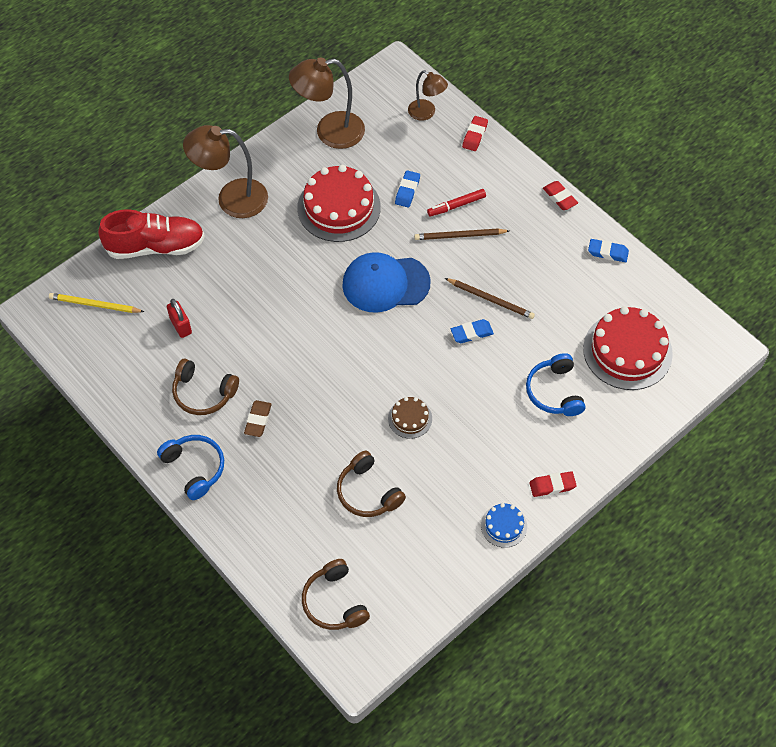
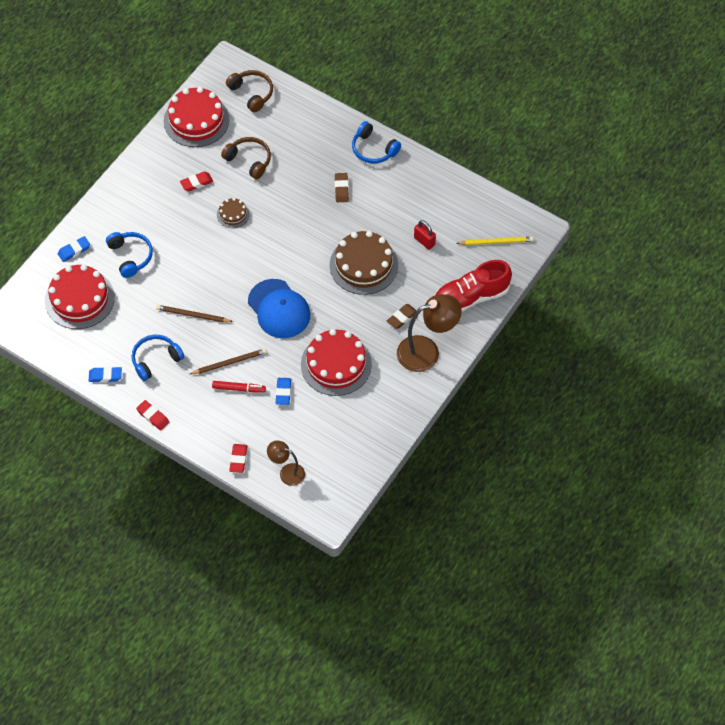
camera: 165 degrees right, 0 degrees up
brown headphones [172,359,239,415] -> none
brown lamp [289,57,365,149] -> none
blue cap [342,252,431,313] -> blue cap turned 75 degrees clockwise [248,279,311,338]
red marker [427,189,486,217] -> red marker turned 45 degrees clockwise [212,381,266,393]
blue eraser [451,319,494,343] -> blue eraser moved to [58,236,90,262]
blue cake [481,503,527,548] -> none
red eraser [529,471,577,497] -> red eraser moved to [180,171,213,191]
none -> blue headphones [132,335,184,381]
none -> red cake [164,87,229,147]
none -> brown cake [330,231,398,295]
none -> brown eraser [387,304,417,329]

